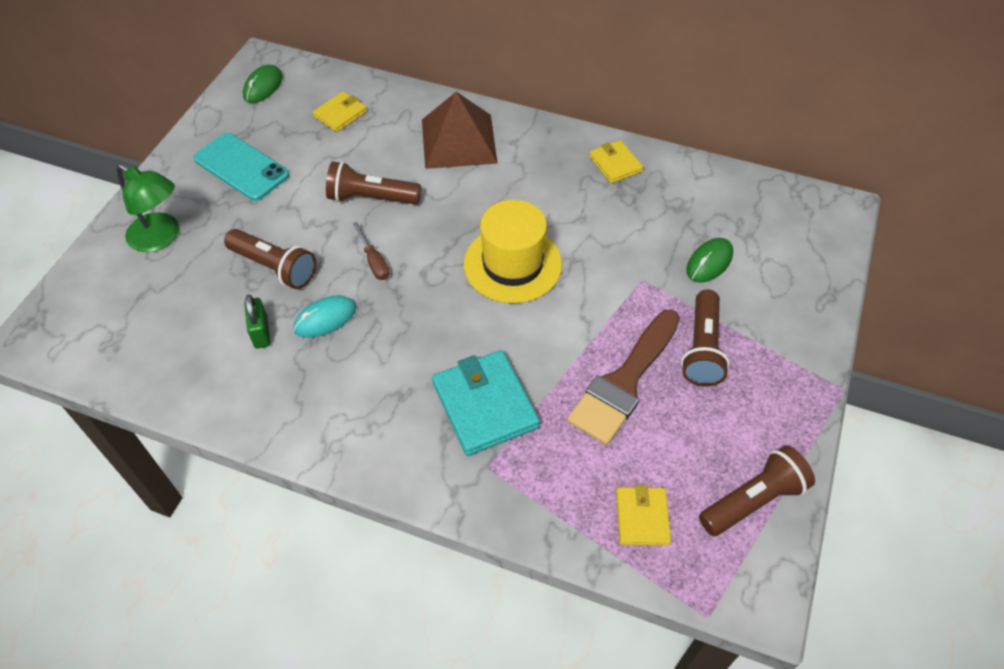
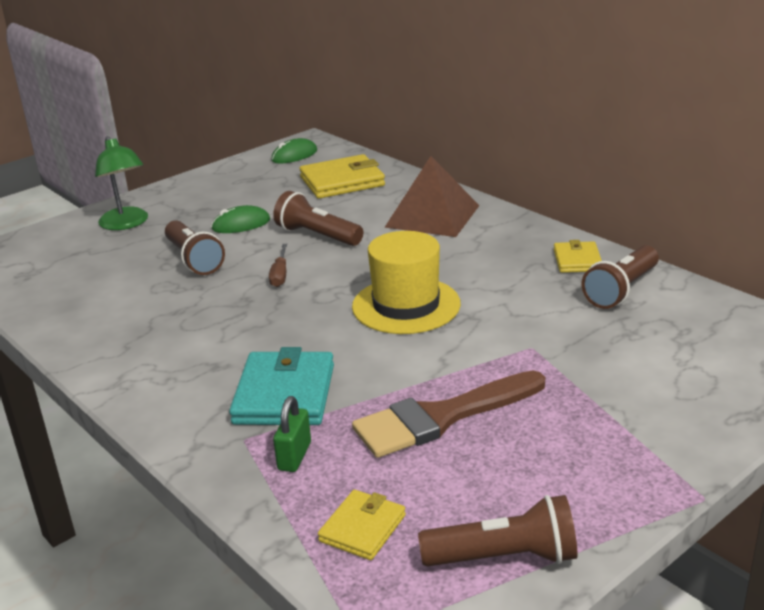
camera: 30 degrees right, 25 degrees down
turquoise phone [194,133,289,201] -> none
green padlock [244,295,270,348] -> green padlock moved to [273,396,311,472]
turquoise mouse [293,295,356,338] -> none
yellow wallet [313,92,367,132] -> yellow wallet [299,154,385,199], size x1.73
brown flashlight [681,289,730,387] -> brown flashlight moved to [582,245,659,309]
green mouse [687,238,733,283] -> green mouse moved to [211,205,270,233]

